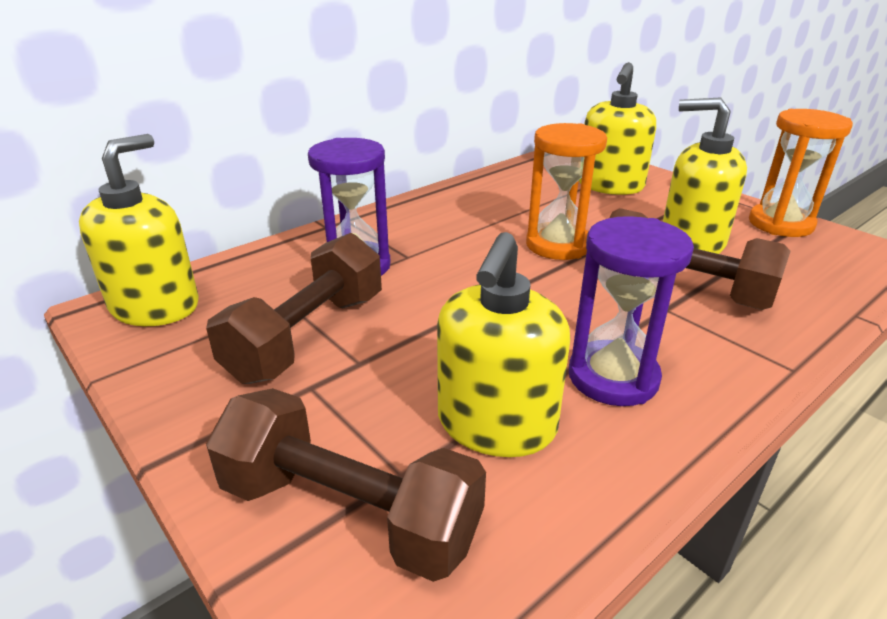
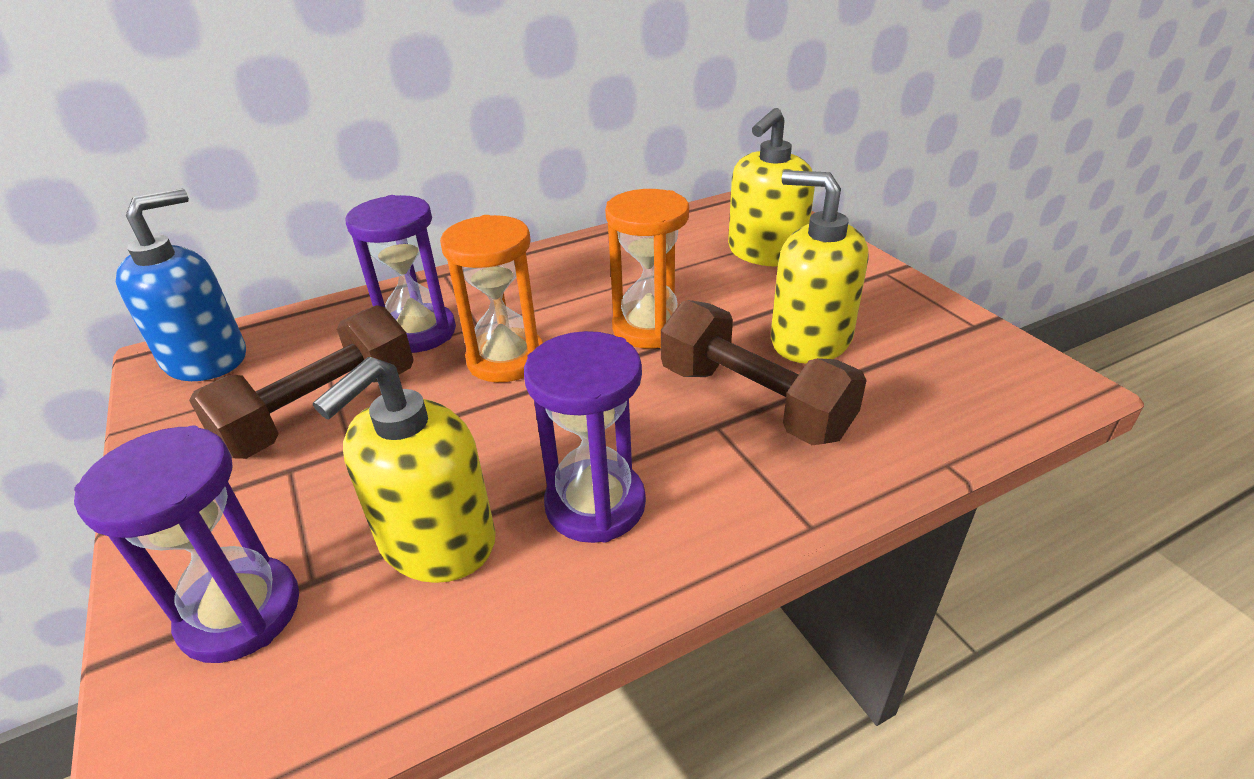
camera: 15 degrees right, 5 degrees up
yellow soap dispenser [79,134,199,326] -> blue soap dispenser [116,188,246,381]
brown dumbbell [206,388,486,582] -> purple hourglass [74,425,299,663]
orange hourglass [749,109,853,237] -> orange hourglass moved to [440,215,543,382]

